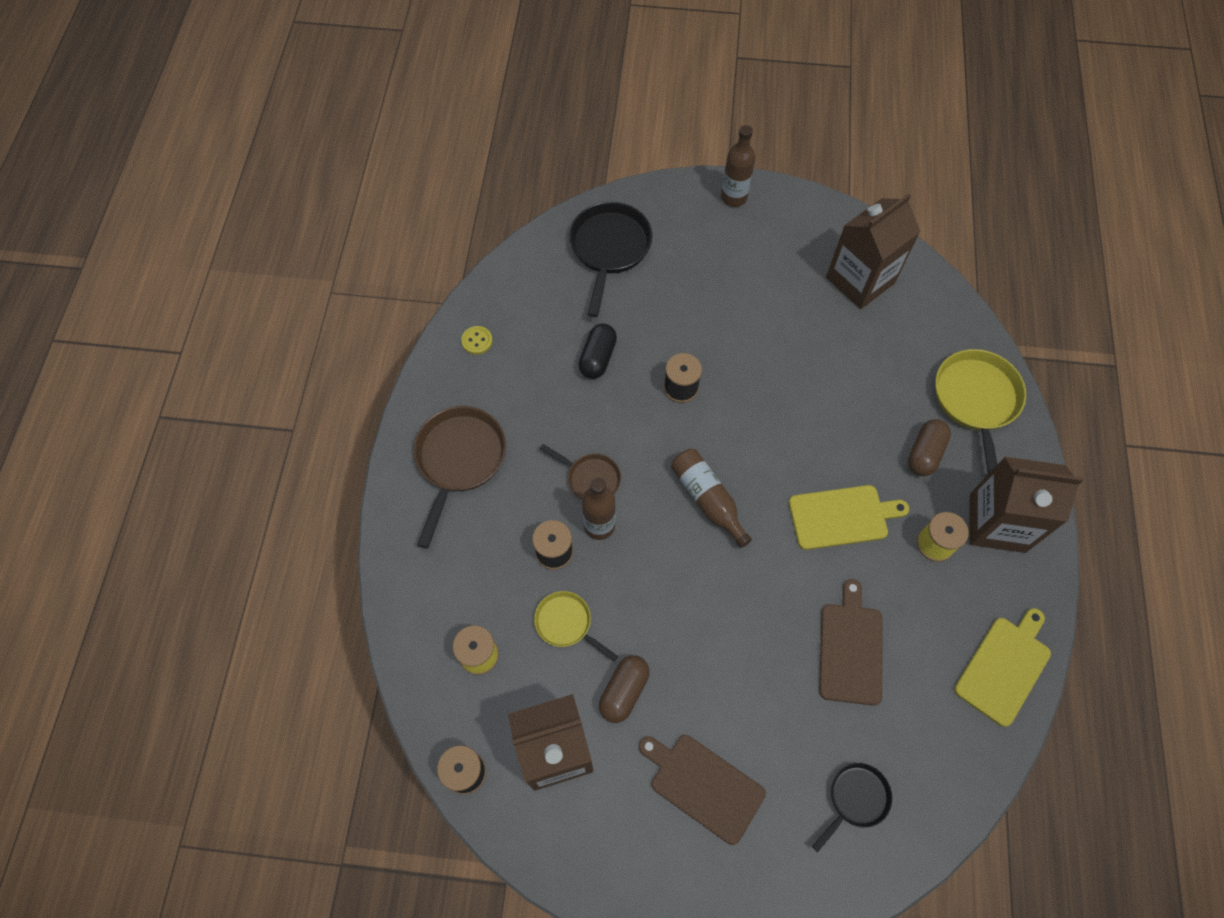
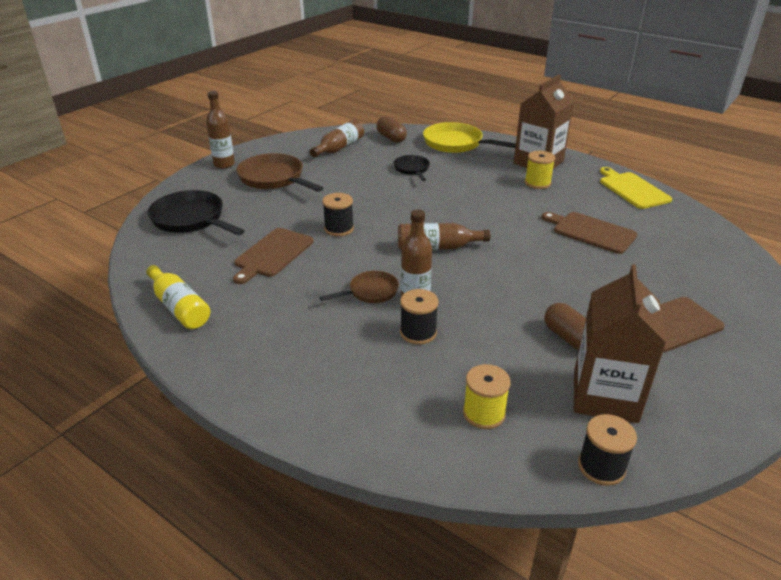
camera: 60 degrees left, 30 degrees down
brown pan [413,406,506,549] -> brown pan moved to [236,153,323,192]
yellow button [461,326,493,355] -> yellow bottle [146,265,210,329]
yellow pan [534,591,618,662] -> none
black capsule [578,323,617,379] -> brown cutting board [233,228,314,284]
yellow cutting board [789,485,909,550] -> none
black pan [812,763,892,852] -> black pan moved to [393,155,430,181]
brown carton [826,193,920,309] -> brown bottle [310,120,364,157]
brown capsule [908,419,951,476] -> brown capsule moved to [376,116,407,143]

